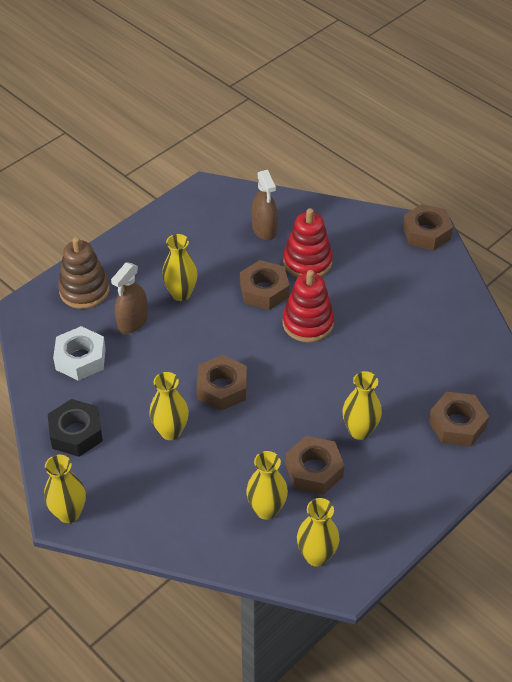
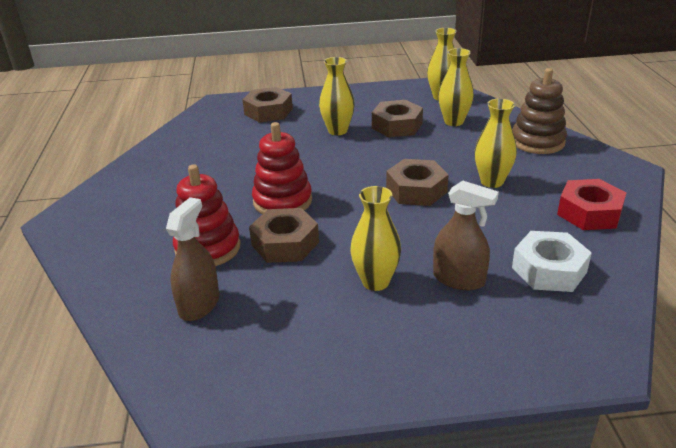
camera: 140 degrees left, 15 degrees down
yellow vase [44,455,86,523] -> none
black nut [48,399,103,457] -> red nut [557,179,626,230]
brown stacking toy [58,237,110,309] -> brown stacking toy moved to [512,68,567,154]
brown spray bottle [111,262,148,334] -> brown spray bottle turned 45 degrees clockwise [433,181,499,290]
brown nut [403,204,453,251] -> none

